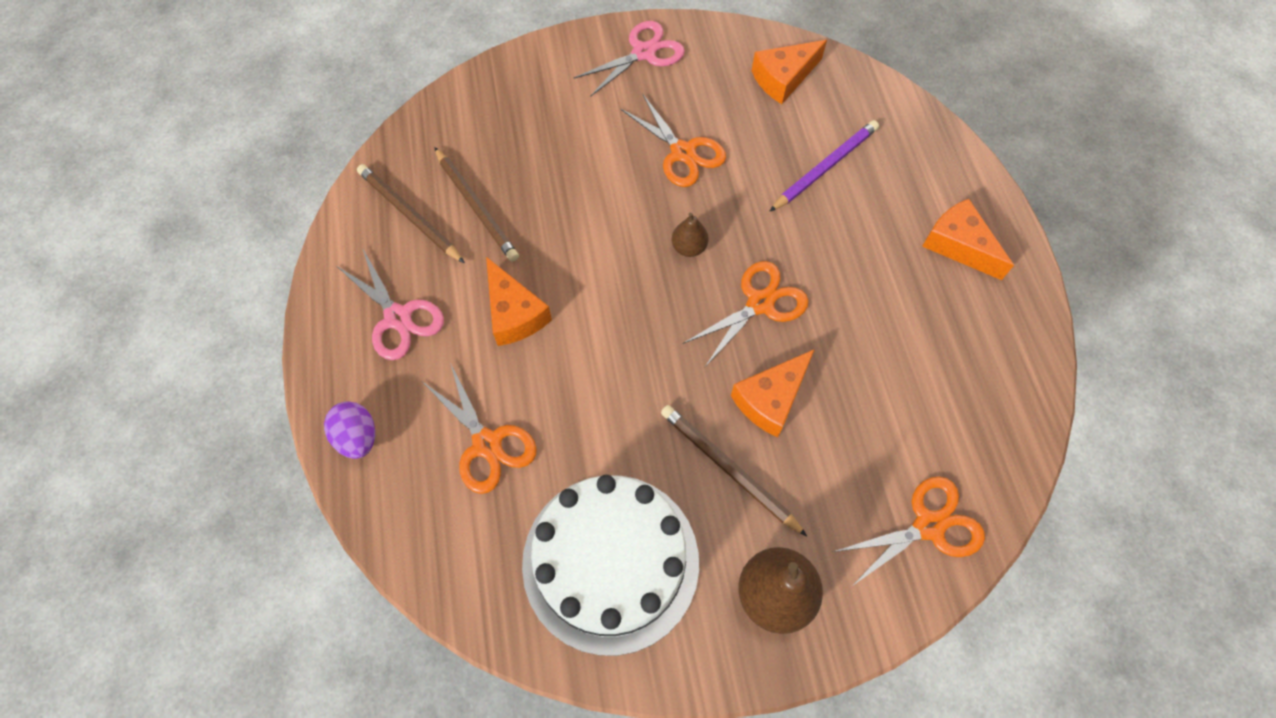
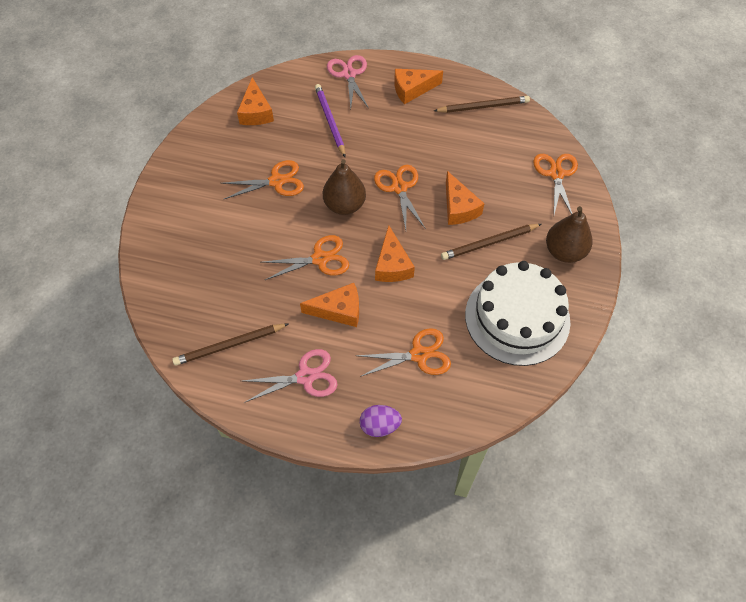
camera: 65 degrees left, 5 degrees down
brown pencil [434,147,519,261] -> brown pencil moved to [434,96,530,113]
pink scissors [573,21,685,97] -> pink scissors moved to [327,55,368,109]
brown pear [672,213,709,257] -> brown pear [323,159,366,215], size x1.82
none -> orange scissors [262,235,349,280]
none -> orange cheese [375,225,415,282]

